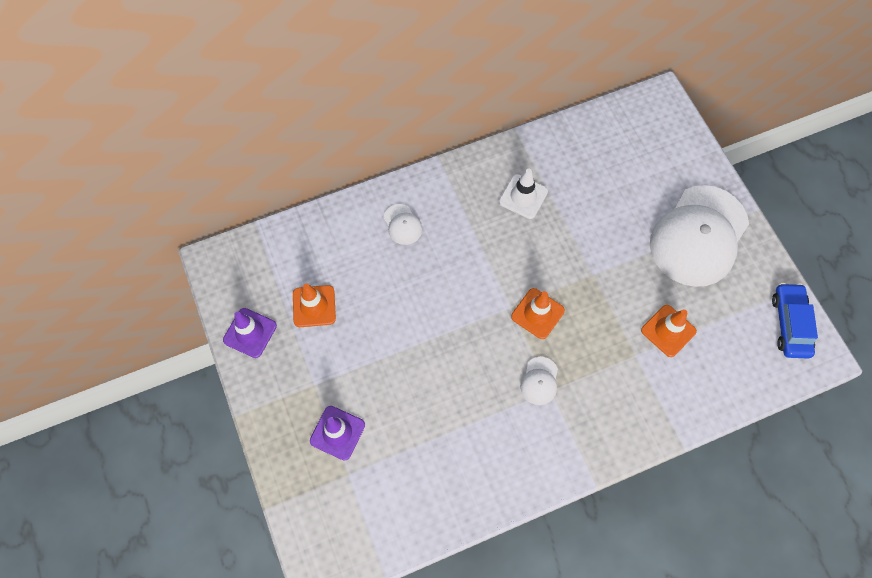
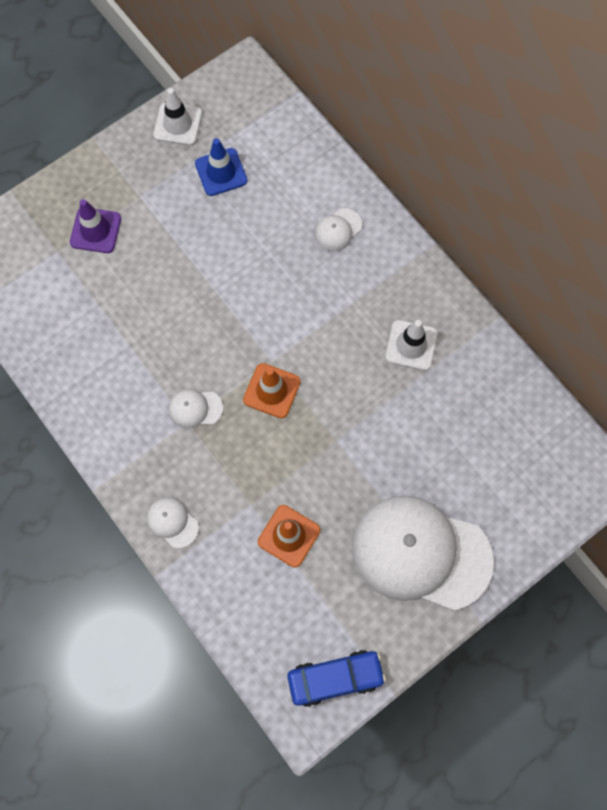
camera: 75 degrees right, 5 degrees up
purple traffic cone [223,308,277,358] -> white traffic cone [153,88,202,145]
orange traffic cone [293,284,336,327] -> blue traffic cone [195,138,247,196]
none -> white cap [147,497,199,548]

